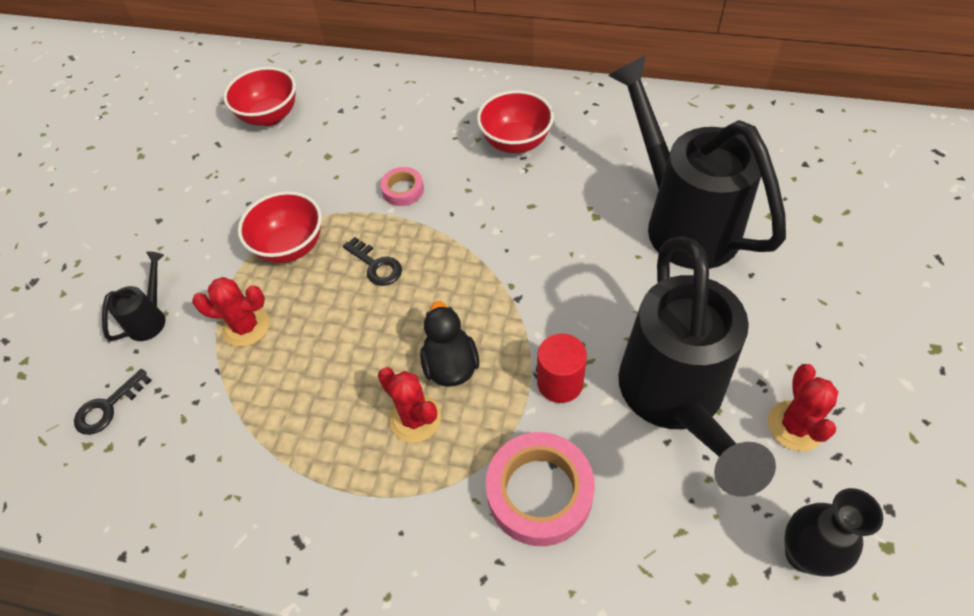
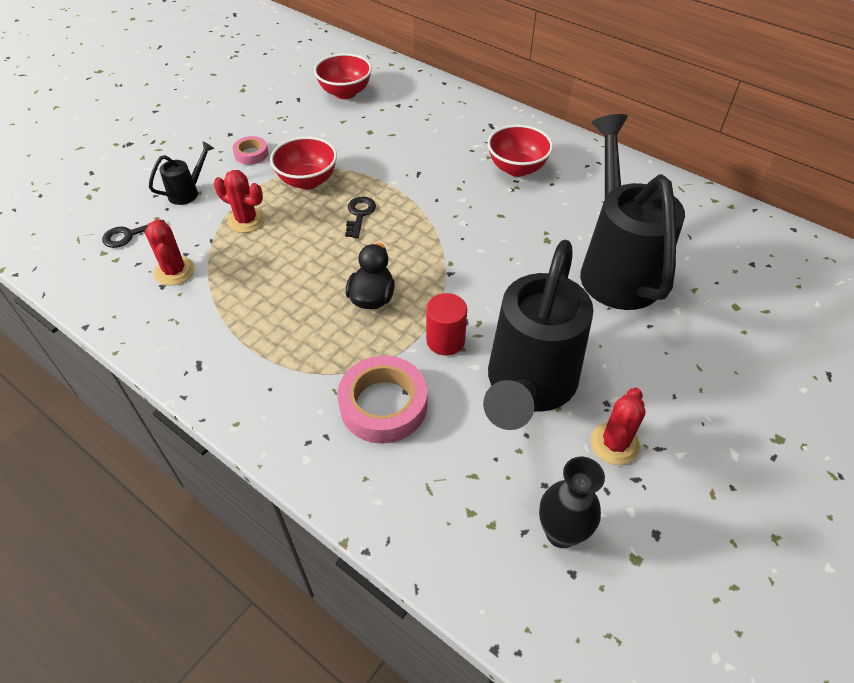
camera: 20 degrees right, 5 degrees down
black key [343,237,402,286] -> black key turned 150 degrees counterclockwise [345,196,376,238]
red cactus [378,367,441,443] -> red cactus moved to [145,219,195,285]
pink tape [381,167,424,206] -> pink tape moved to [233,136,269,165]

